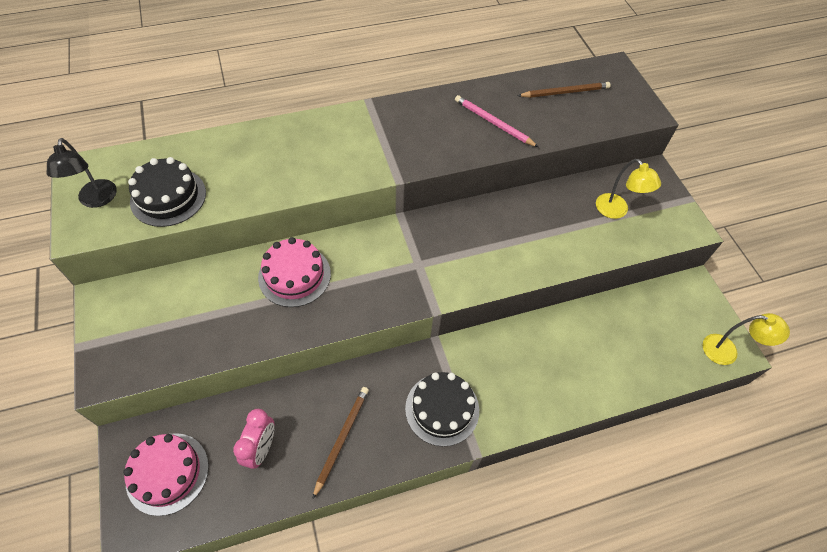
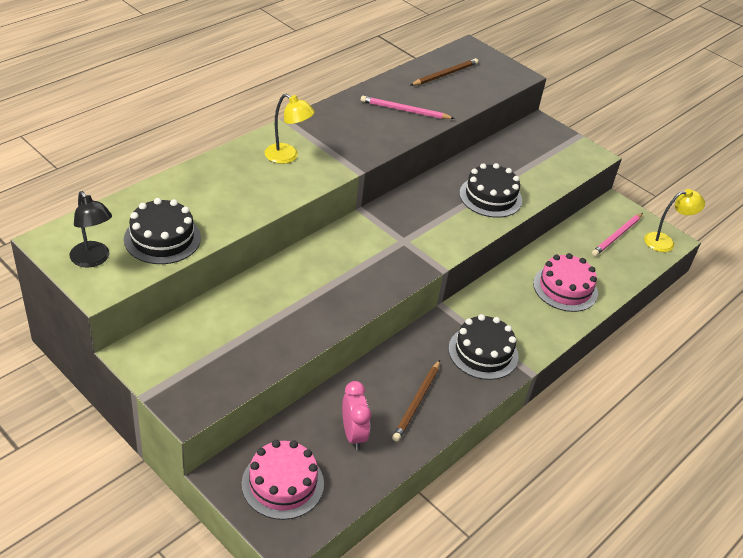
camera: 30 degrees left, 15 degrees down
pink cake [258,237,331,307] -> pink cake moved to [533,253,598,312]
brown pencil [313,387,369,498] -> brown pencil turned 150 degrees counterclockwise [392,360,440,442]
yellow lamp [596,159,661,219] -> yellow lamp moved to [265,94,315,164]
none -> black cake [459,163,522,218]
none -> pink pencil [592,213,643,256]

